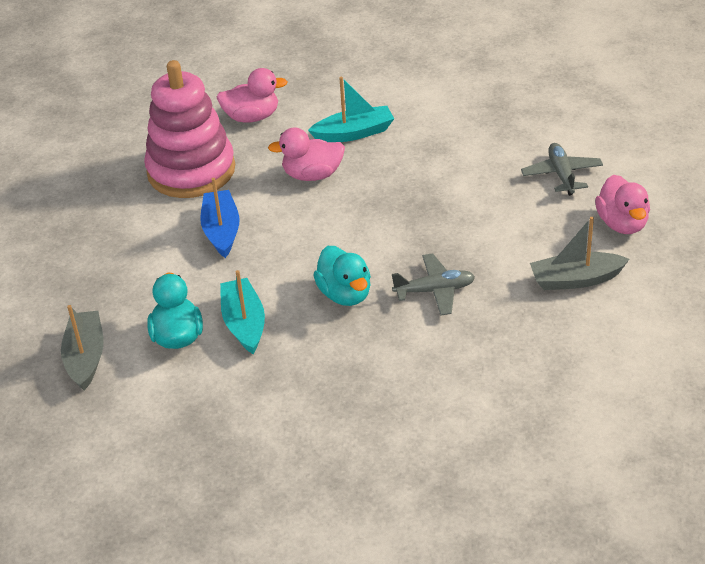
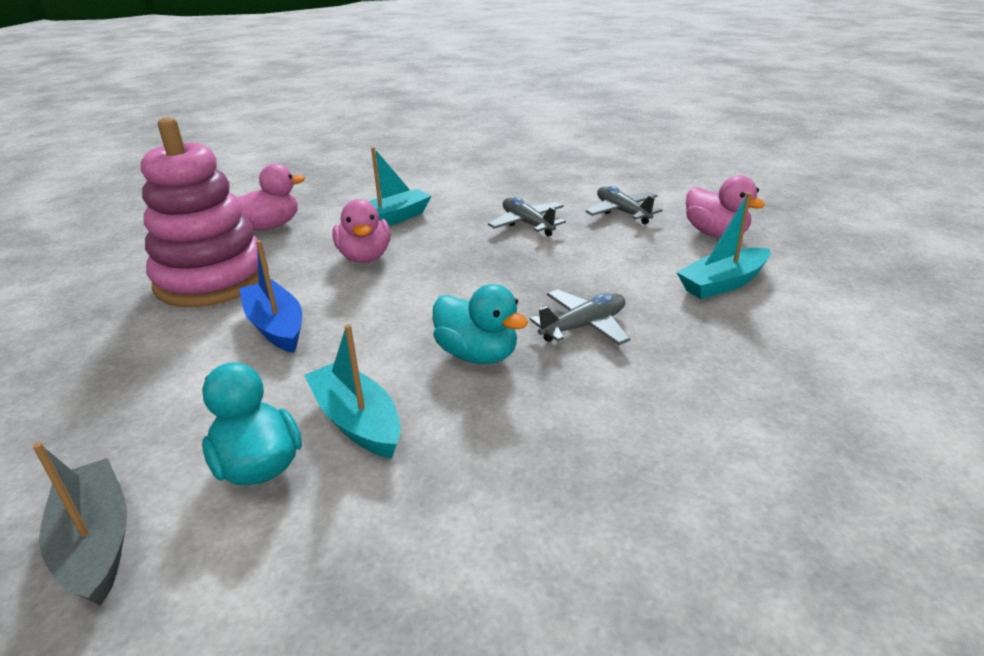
camera: 25 degrees left, 10 degrees down
pink duck [268,128,345,181] -> pink duck turned 75 degrees counterclockwise [332,199,391,263]
grey boat [530,217,629,290] -> turquoise boat [676,192,771,299]
none -> grey plane [488,197,566,236]

